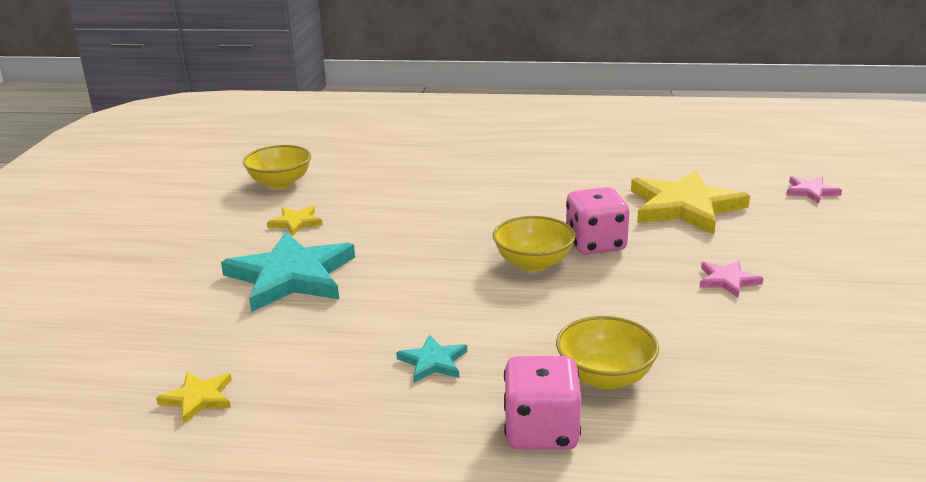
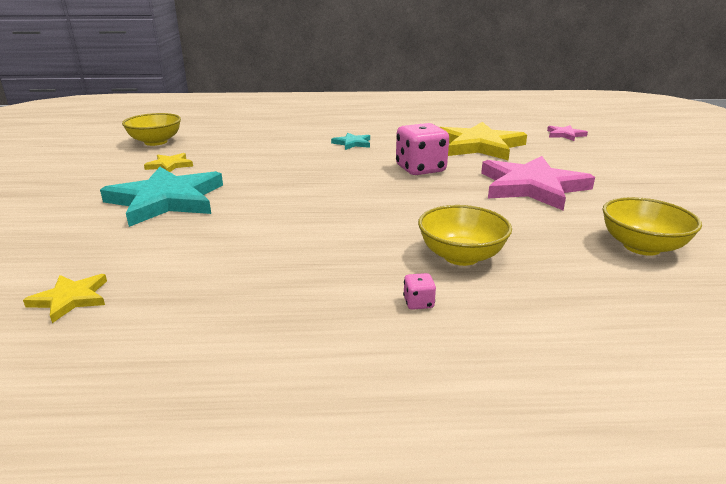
camera: 10 degrees left, 0 degrees up
turquoise star [396,335,467,382] -> turquoise star moved to [331,133,370,150]
yellow bowl [493,216,576,272] -> yellow bowl moved to [603,197,702,256]
pink dice [504,356,581,450] -> pink dice [403,273,436,310], size x0.40
pink star [699,260,763,298] -> pink star [481,156,595,210], size x2.19

